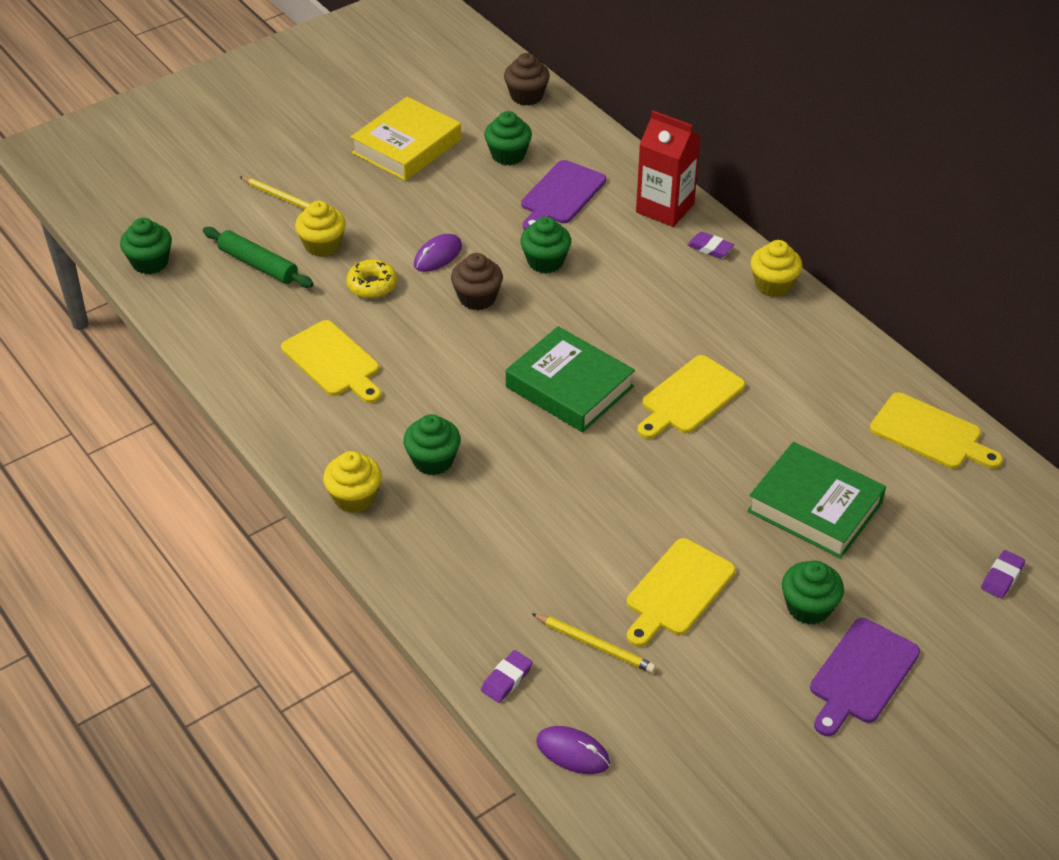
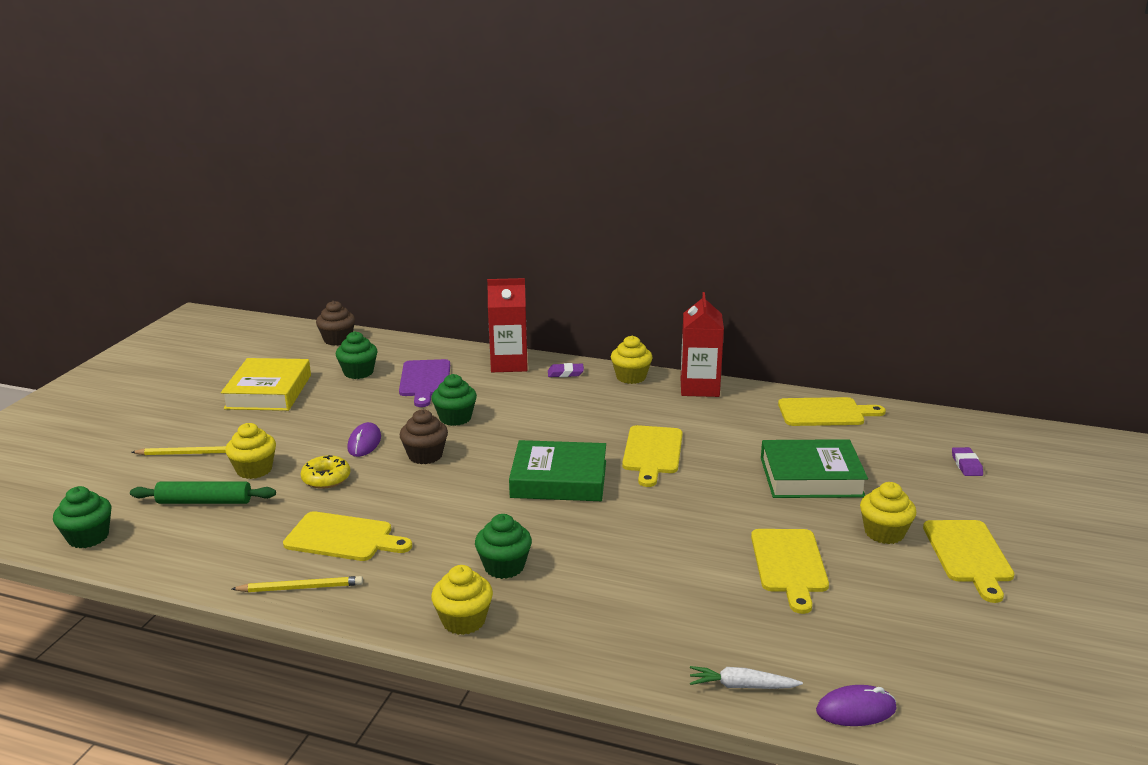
camera: 35 degrees left, 20 degrees down
purple eraser [481,650,533,703] -> white carrot [690,666,803,689]
yellow pencil [531,613,656,673] -> yellow pencil moved to [232,576,363,592]
green cupcake [782,560,844,625] -> yellow cupcake [860,482,916,544]
purple cutting board [810,618,920,736] -> yellow cutting board [923,520,1014,603]
none -> red carton [681,292,724,397]

